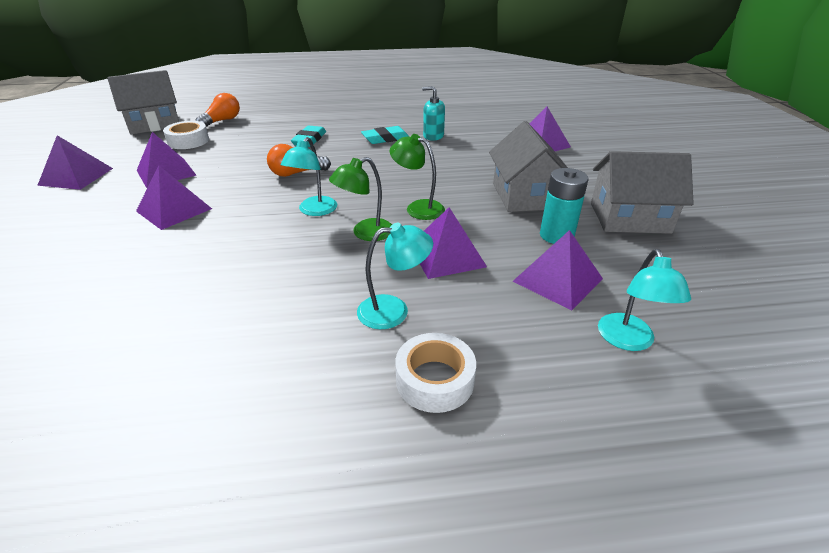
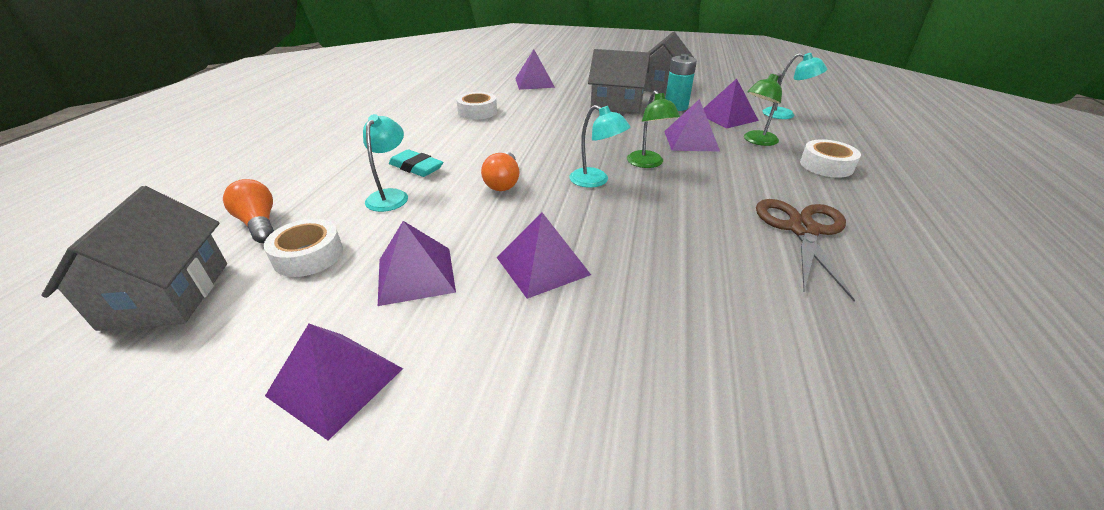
camera: 70 degrees left, 0 degrees up
turquoise lamp [357,223,433,329] -> turquoise lamp moved to [363,114,408,212]
turquoise eraser [361,126,409,144] -> none
green lamp [390,134,445,220] -> green lamp moved to [744,73,782,146]
turquoise soap dispenser [422,86,445,141] -> white tape [456,92,497,120]
none -> brown scissors [756,199,855,302]

